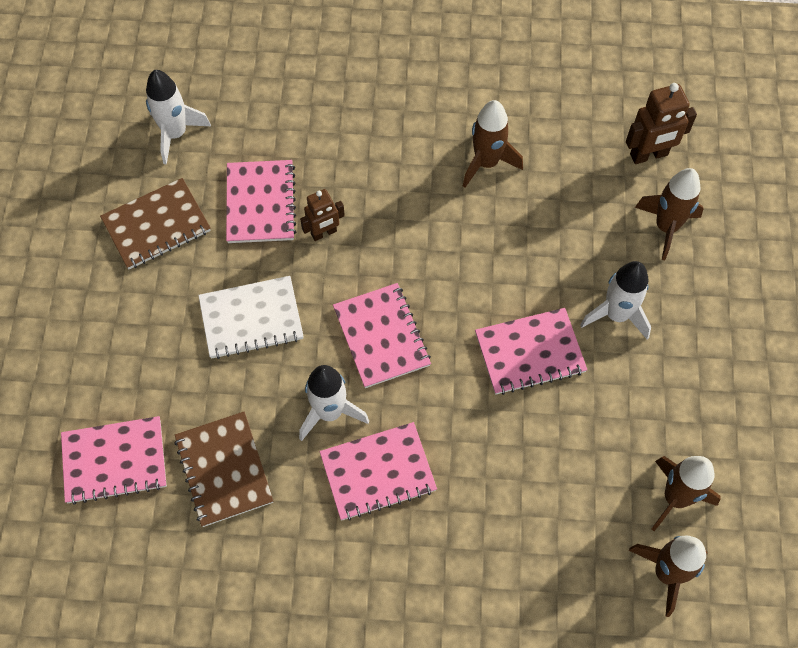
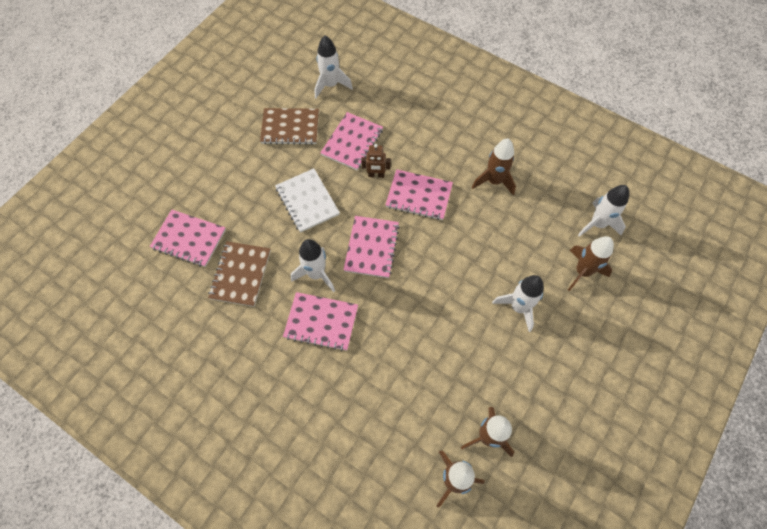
camera: 30 degrees right, 0 degrees up
white notebook [198,276,304,359] -> white notebook turned 45 degrees clockwise [275,168,340,233]
pink notebook [475,308,587,395] -> pink notebook moved to [385,169,453,220]
brown robot [626,83,697,164] -> white rocket [578,185,629,237]

